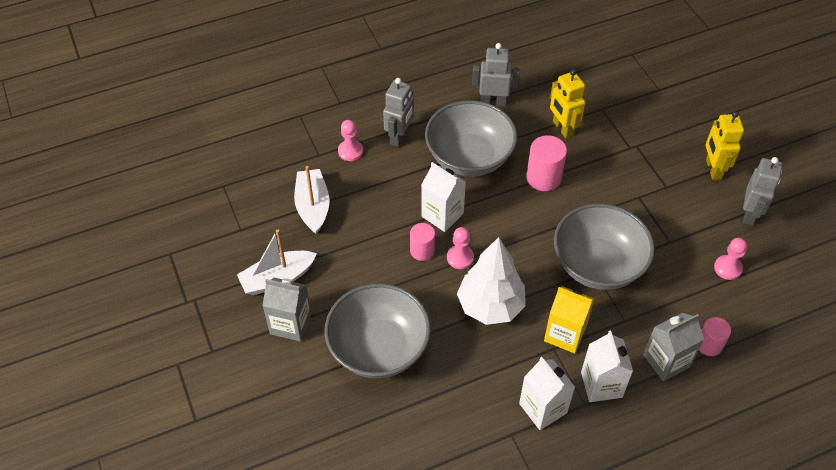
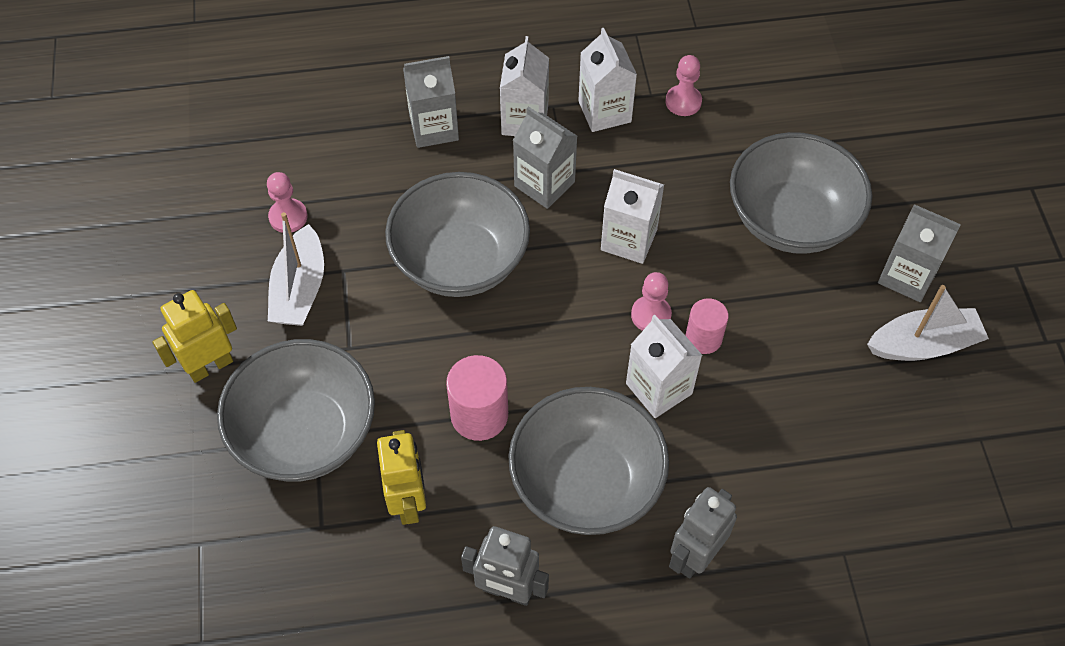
camera: 165 degrees left, 5 degrees up
white boat [294,166,329,235] -> white boat moved to [268,212,324,326]
pink pawn [338,120,363,161] -> pink pawn moved to [666,55,702,116]
white tree [457,237,526,325] -> white carton [601,169,664,264]
yellow carton [544,286,594,354] -> grey carton [513,106,577,209]
pink cylinder [699,317,731,356] -> none
yellow robot [706,111,744,180] -> yellow robot turned 135 degrees counterclockwise [152,290,237,383]
grey robot [743,157,782,226] -> none
none -> grey bowl [217,339,375,481]

